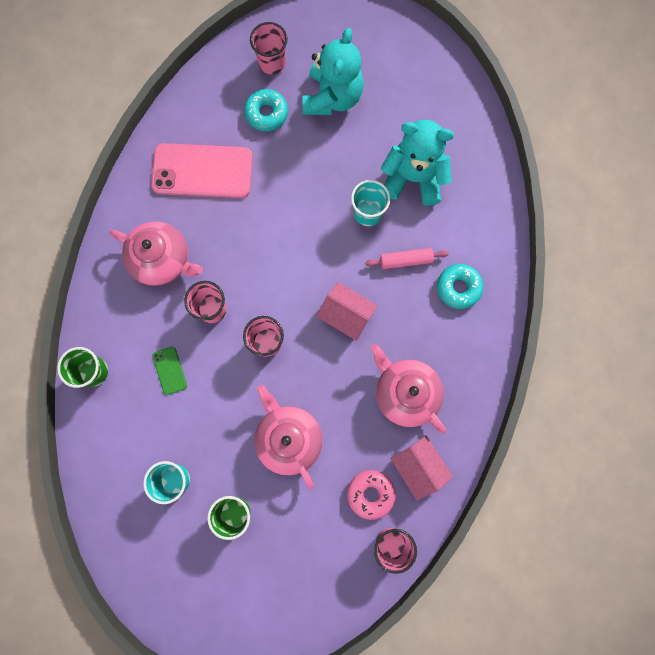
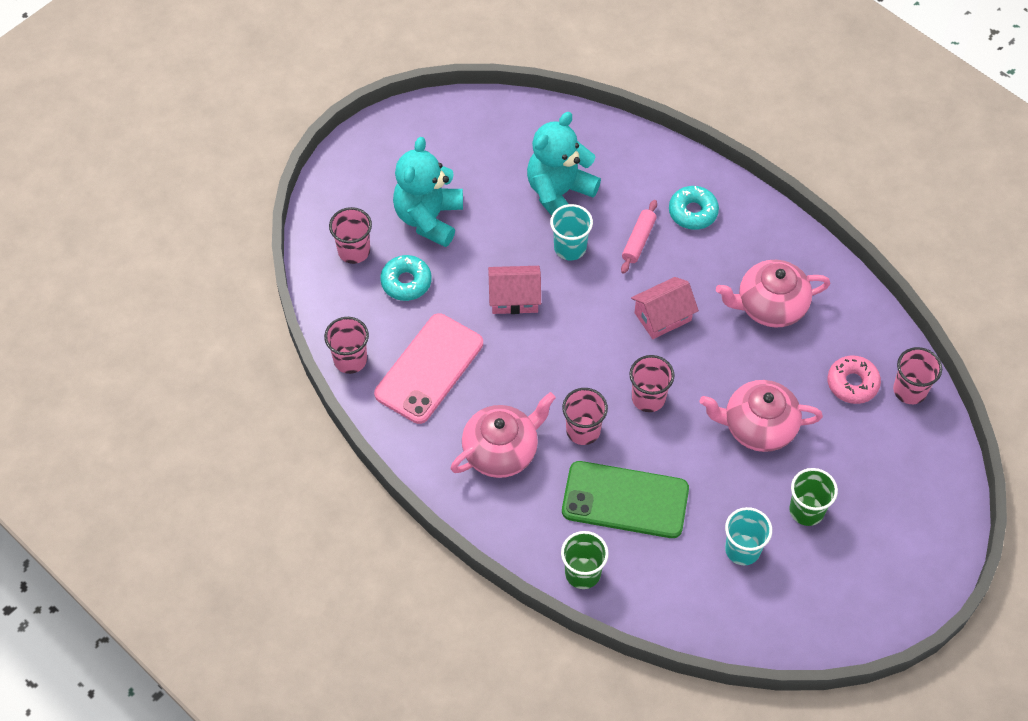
camera: 60 degrees left, 20 degrees down
green phone [152,347,187,395] -> green phone [562,461,689,538], size x2.27
turquoise teddy bear [302,28,364,115] -> turquoise teddy bear turned 120 degrees counterclockwise [393,137,463,247]
pink house [390,435,453,500] -> pink house moved to [488,266,541,314]
none -> pink cup [324,317,369,374]

